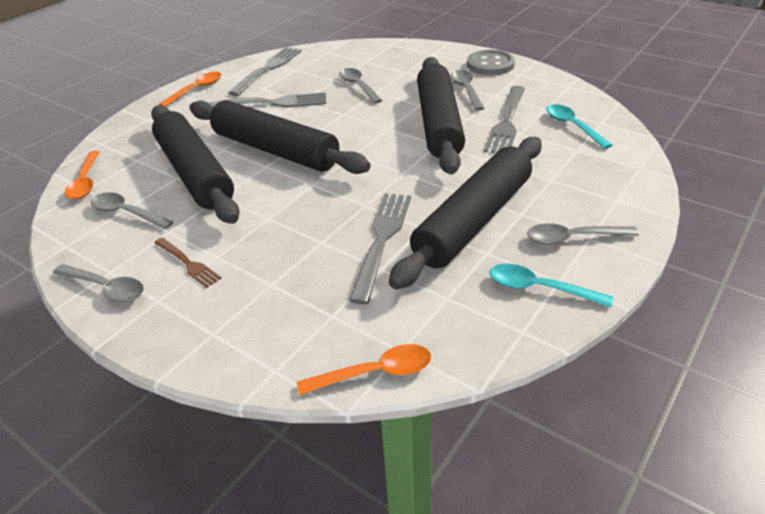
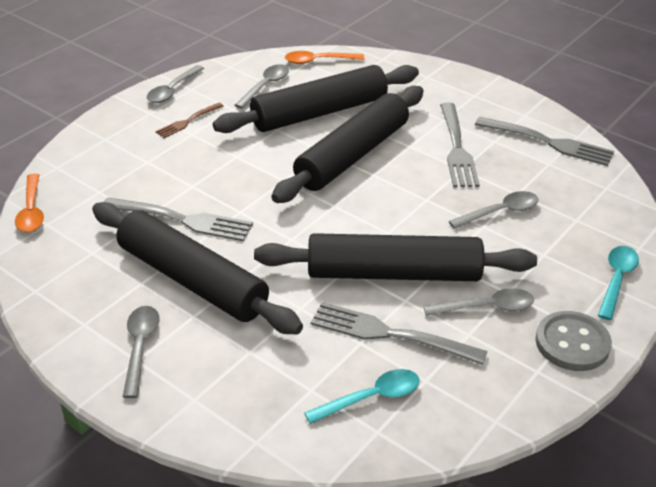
camera: 90 degrees right, 0 degrees up
orange spoon [159,72,221,106] -> none
turquoise spoon [490,264,613,307] -> turquoise spoon moved to [598,246,639,320]

